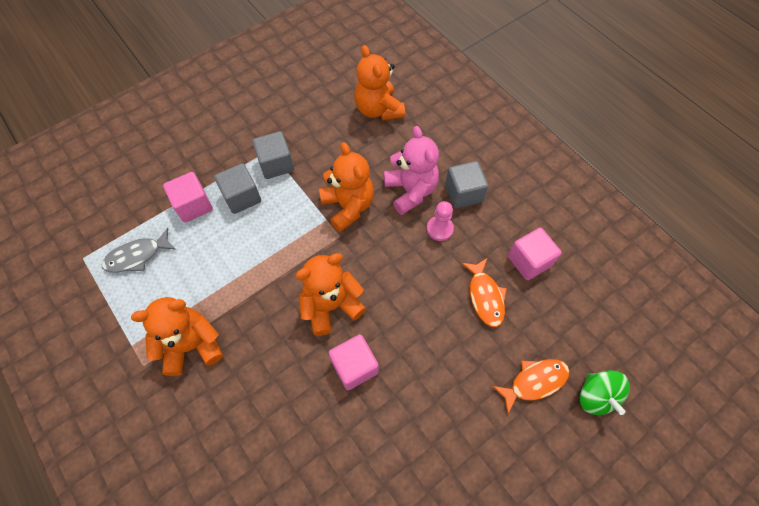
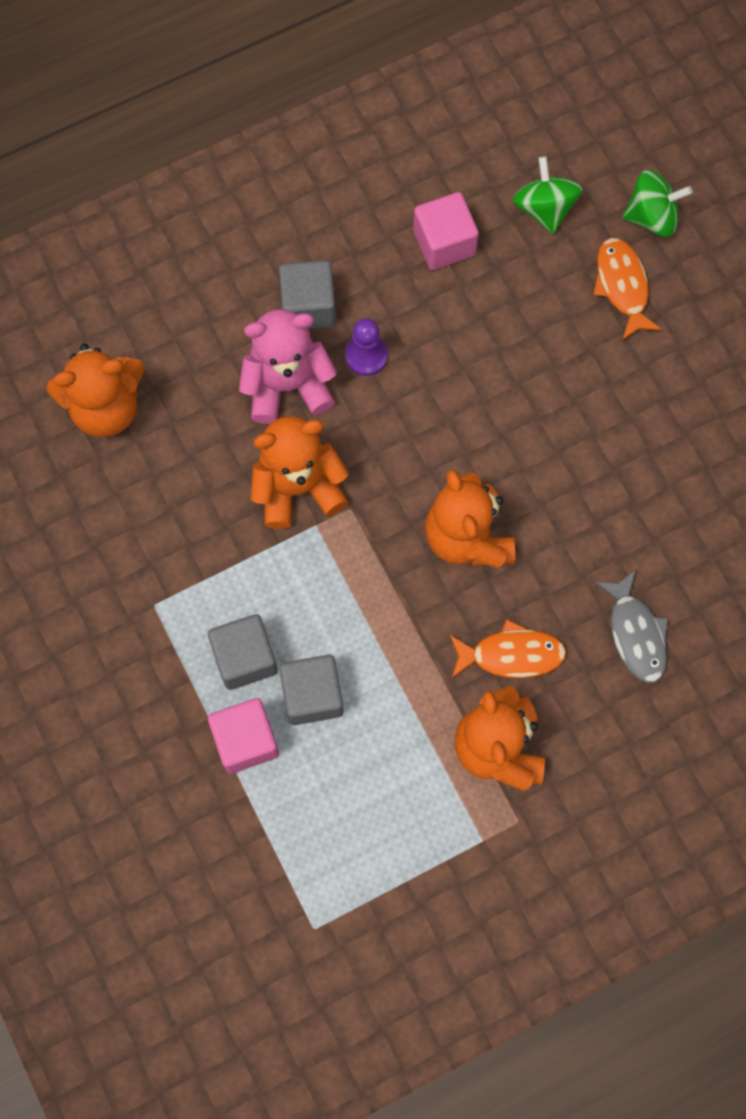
camera: 80 degrees left, 10 degrees up
grey fish [102,228,176,273] -> grey fish moved to [595,570,669,683]
grey cube [252,131,294,179] -> grey cube moved to [279,655,344,725]
pink cube [328,334,379,390] -> none
pink pawn [427,201,454,241] -> purple pawn [345,318,388,376]
orange fish [461,258,507,327] -> orange fish moved to [450,619,567,678]
none -> green spinning top [513,156,583,234]

